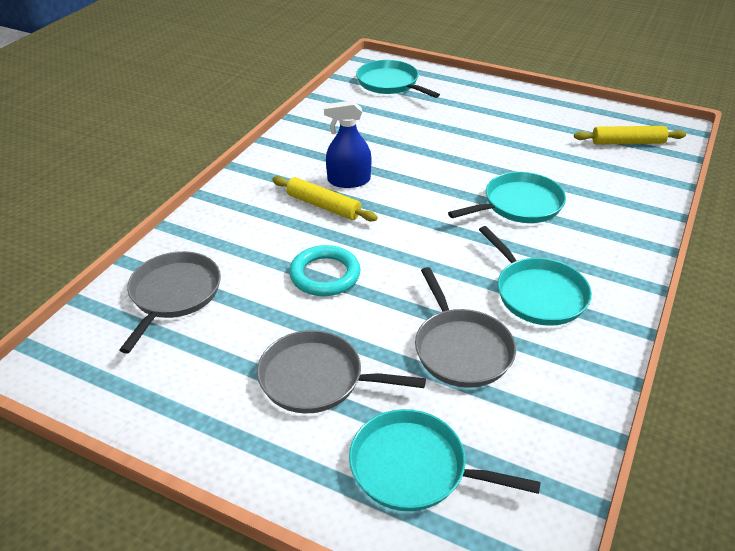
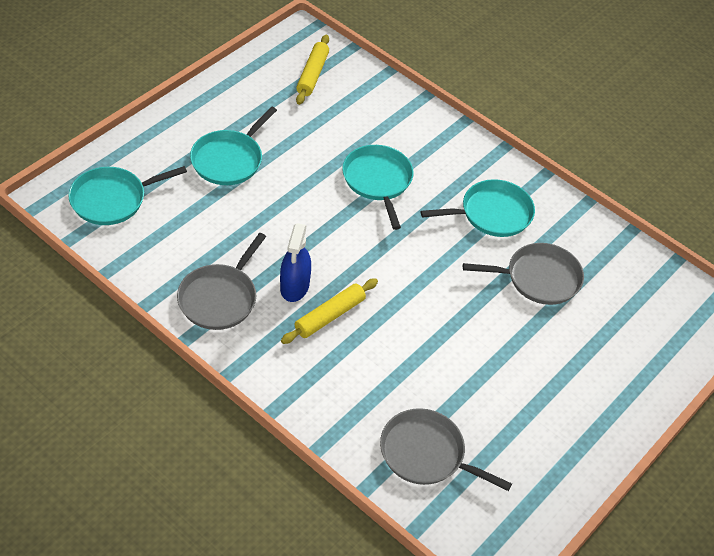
camera: 80 degrees left, 10 degrees up
grey pan [257,330,426,413] -> grey pan moved to [177,233,266,330]
turquoise ring [289,245,360,296] -> none
turquoise pan [349,409,541,511] -> turquoise pan moved to [190,106,277,185]

